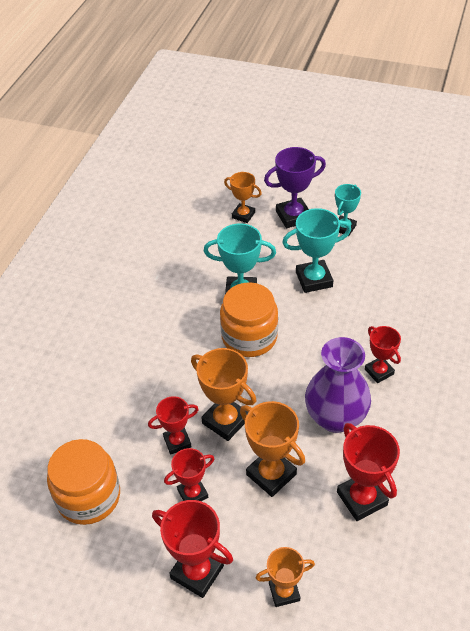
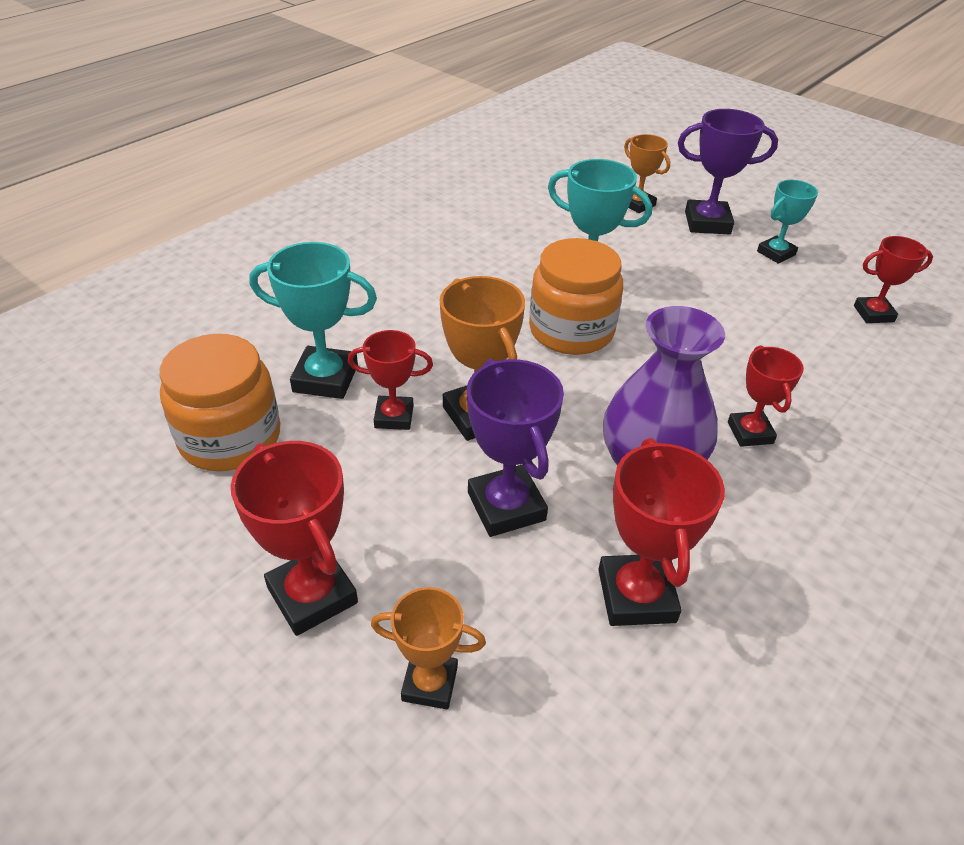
camera: 20 degrees right, 5 degrees down
red trophy [164,448,214,501] -> red trophy moved to [854,236,933,323]
orange trophy [240,401,305,497] -> purple trophy [467,359,564,537]
turquoise trophy [282,208,351,293] -> turquoise trophy moved to [249,242,377,399]

